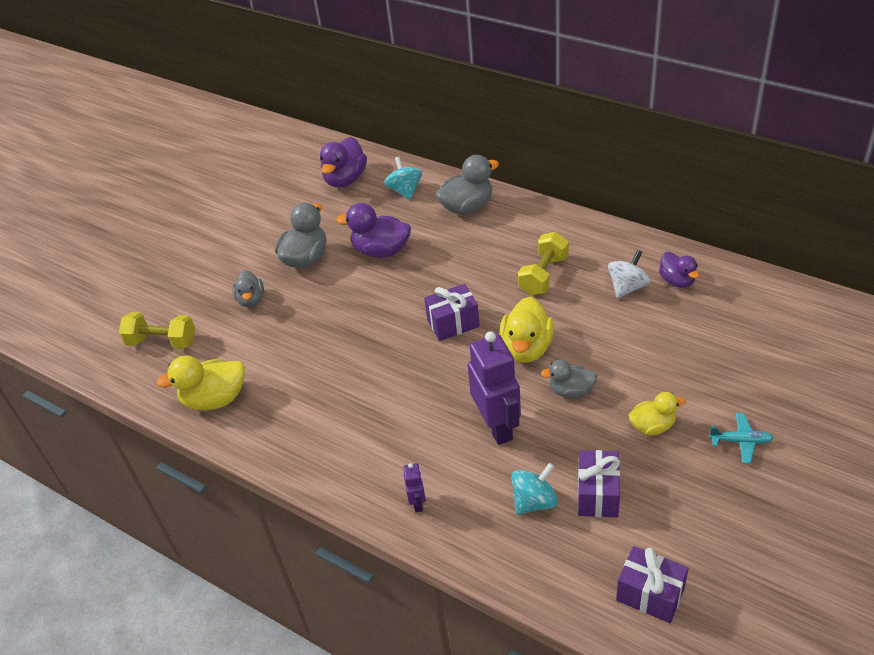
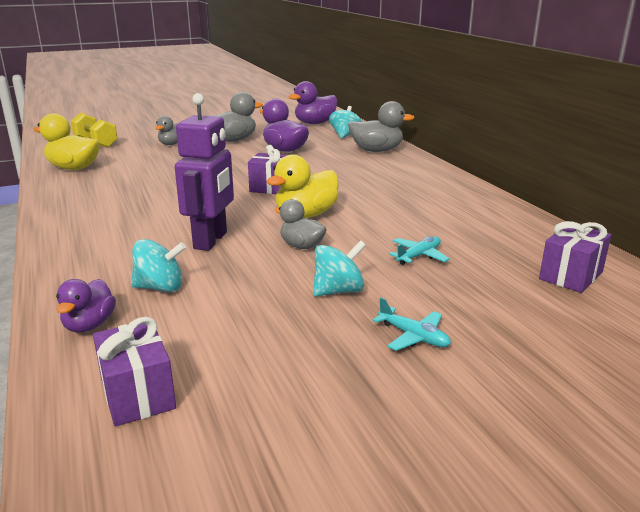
camera: 30 degrees right, 20 degrees down
purple robot [403,463,426,512] -> none
yellow dumbbell [518,232,569,295] -> none
purple gift [578,450,620,517] -> purple gift moved to [539,221,611,293]
white spinning top [608,250,650,298] -> none
yellow duck [629,392,686,436] -> turquoise spinning top [313,240,366,296]
purple duck [659,252,699,288] -> purple duck moved to [56,279,116,333]
none -> turquoise plane [389,236,450,265]

